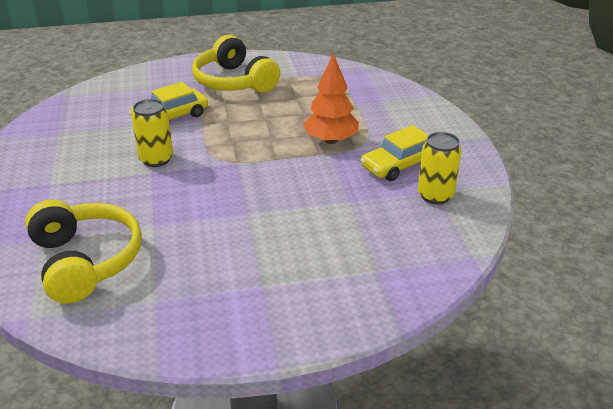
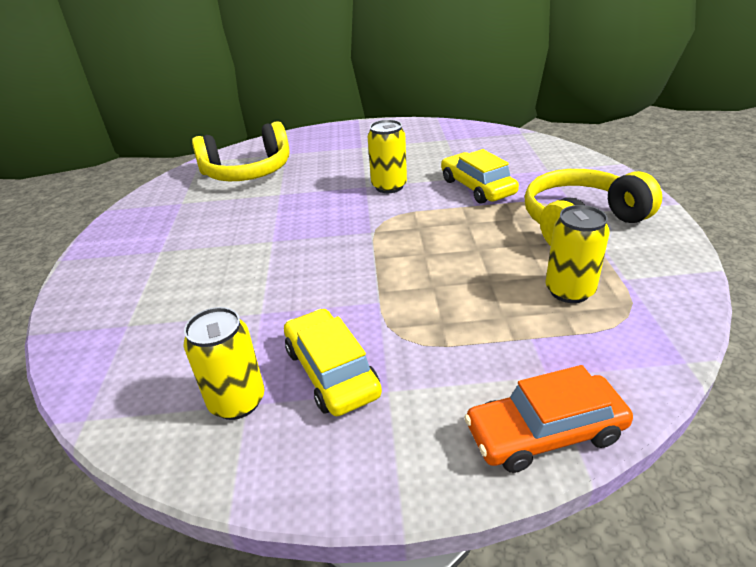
camera: 100 degrees right, 0 degrees up
orange tree [303,53,359,144] -> none
none -> orange car [464,365,633,473]
none -> yellow can [545,205,610,303]

